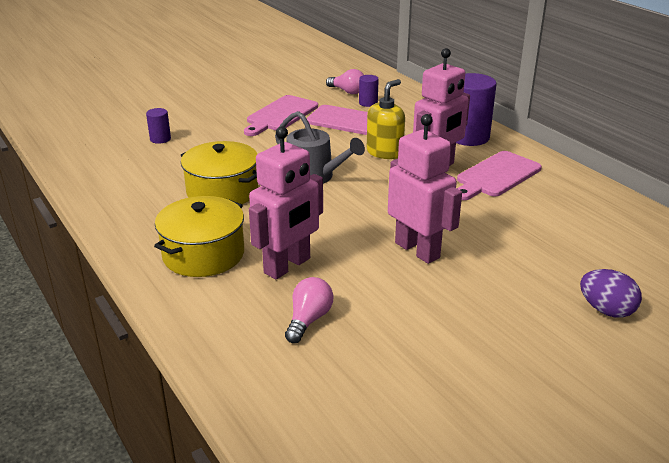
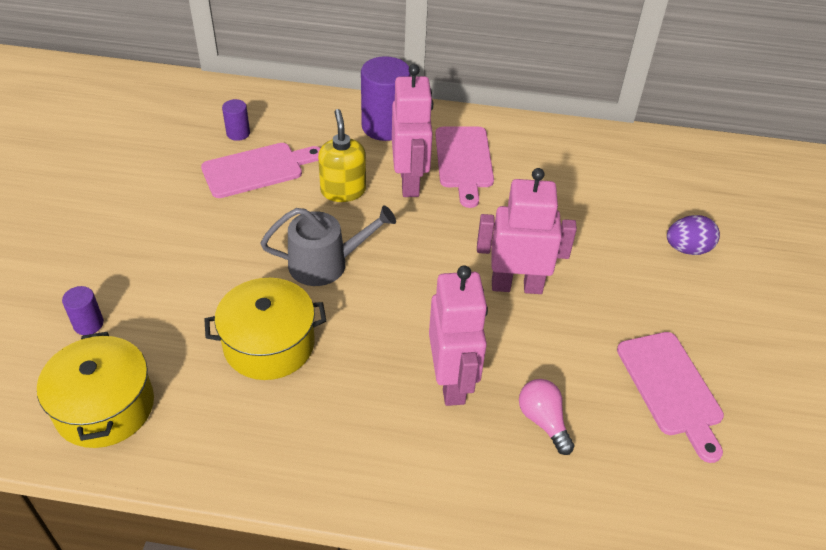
camera: 50 degrees left, 15 degrees up
yellow pot [154,196,244,277] -> yellow pot moved to [37,332,154,448]
pink cutting board [244,95,318,136] -> pink cutting board moved to [617,332,724,463]
pink light bulb [326,69,364,94] -> none

